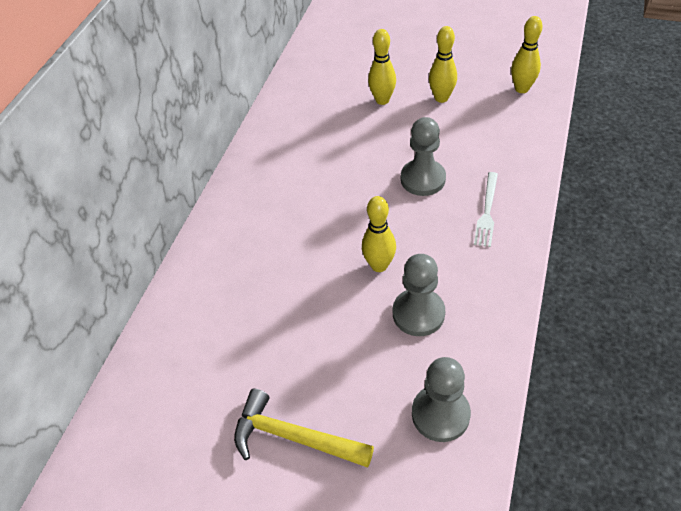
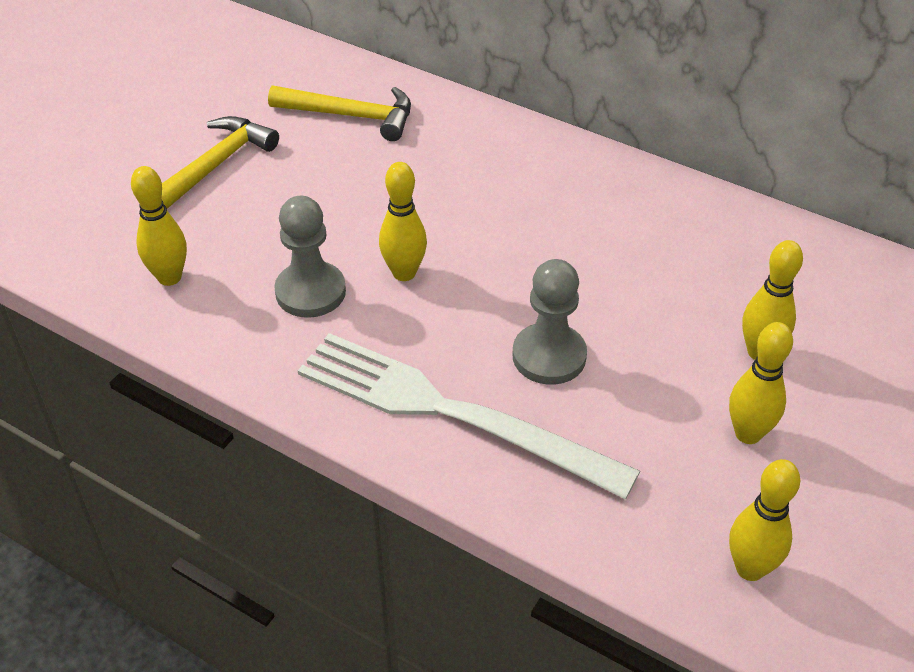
camera: 100 degrees right, 5 degrees down
grey pawn [412,357,471,442] -> yellow bowling pin [131,166,187,286]
white fork [474,172,498,247] -> white fork [298,333,640,499], size x2.26
none -> yellow hammer [268,85,411,141]

